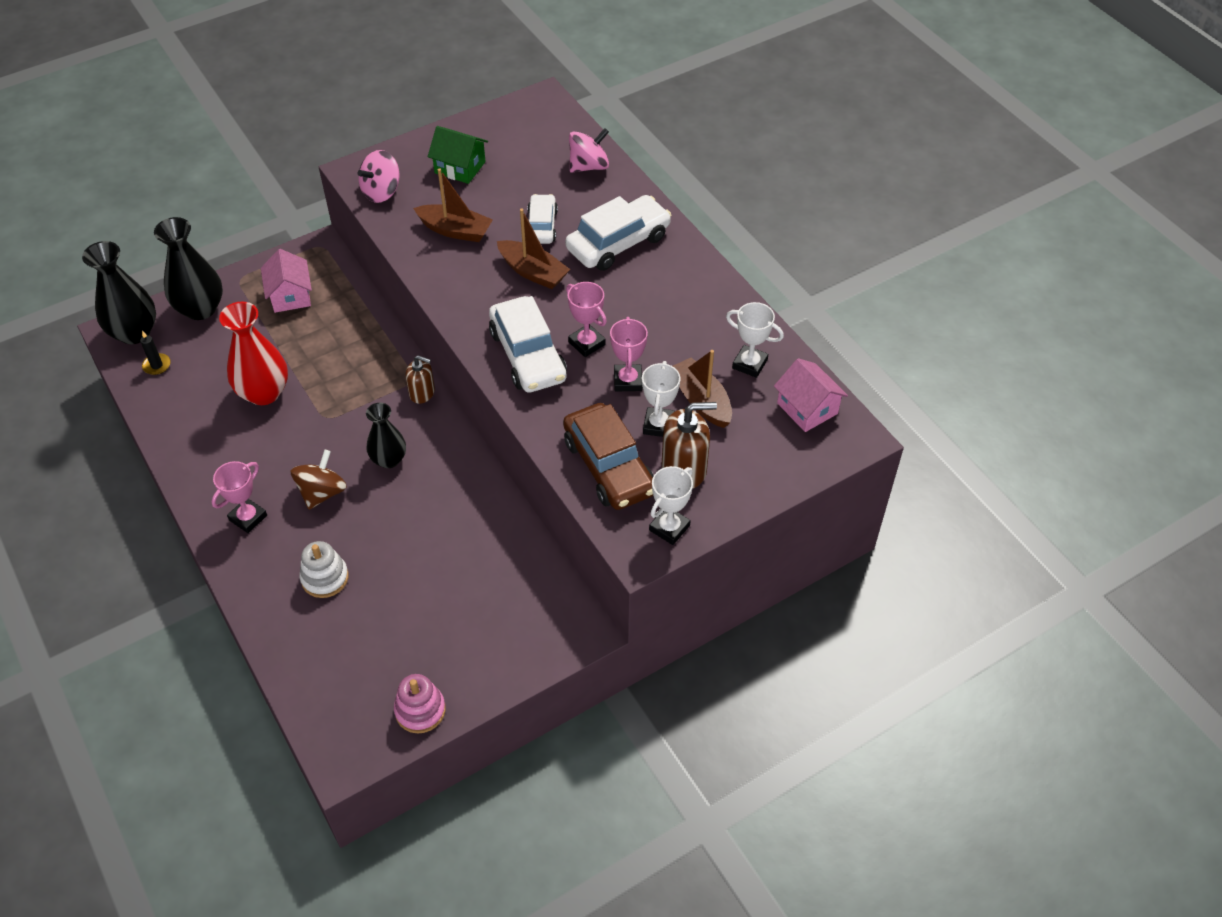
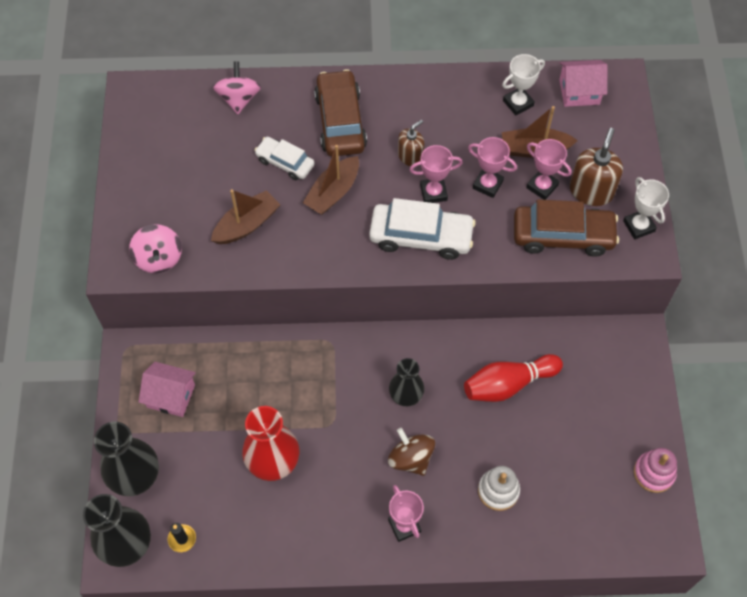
camera: 60 degrees left, 10 degrees up
brown soap dispenser [405,355,435,404] -> brown soap dispenser moved to [398,120,424,166]
green house [428,126,488,184] -> none
brown boat [497,209,570,289] -> brown boat turned 150 degrees clockwise [303,145,359,215]
white car [565,195,671,271] -> brown car [314,69,367,156]
white trophy [642,361,680,437] -> pink trophy [526,139,572,200]
none -> red bowling pin [464,354,563,402]

